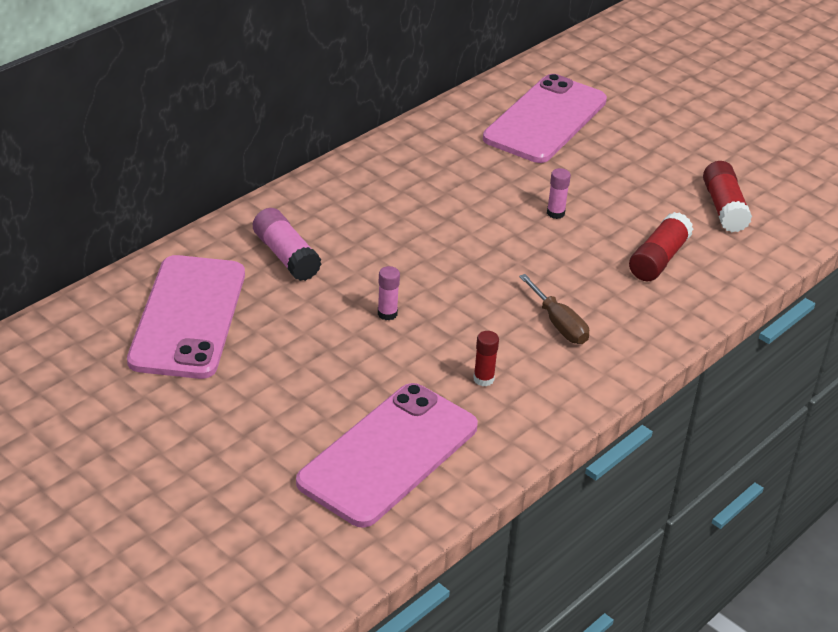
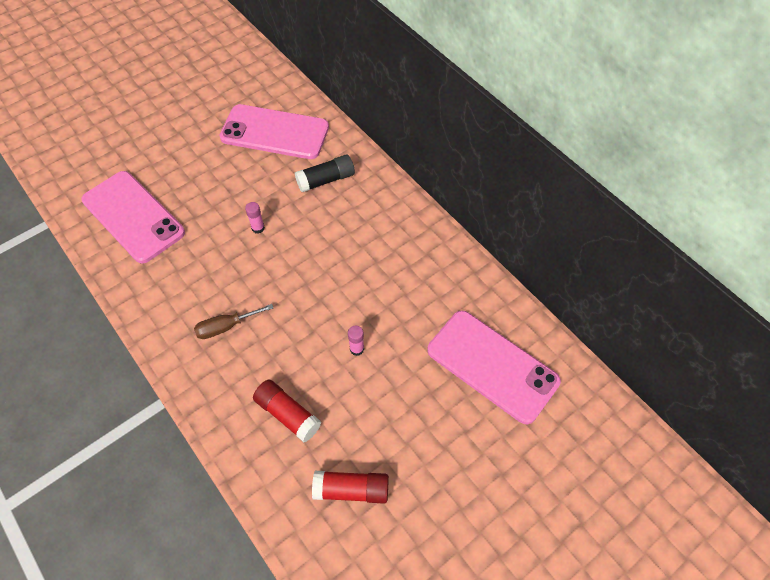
camera: 100 degrees right, 20 degrees up
pink glue stick [253,208,322,281] -> black glue stick [295,155,355,193]
red glue stick [473,331,499,386] -> none

